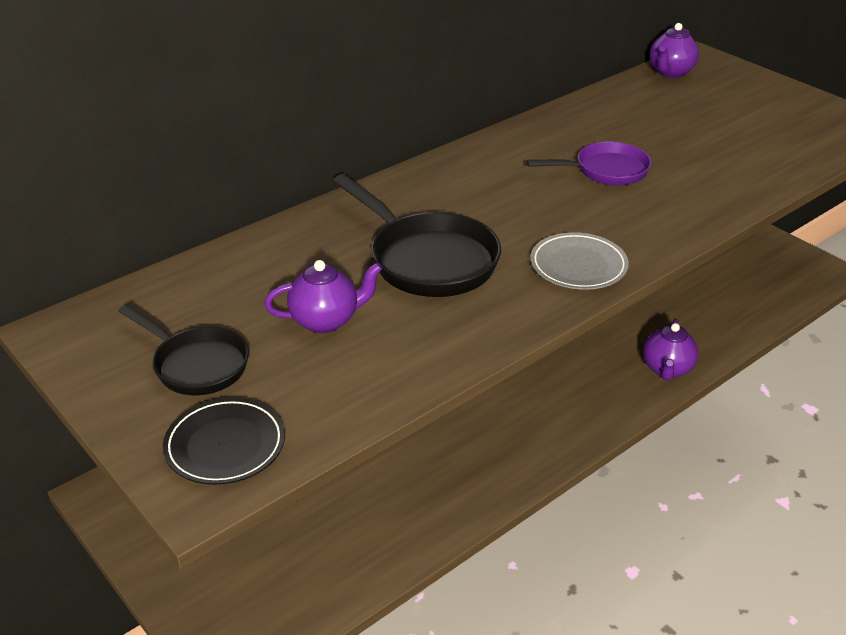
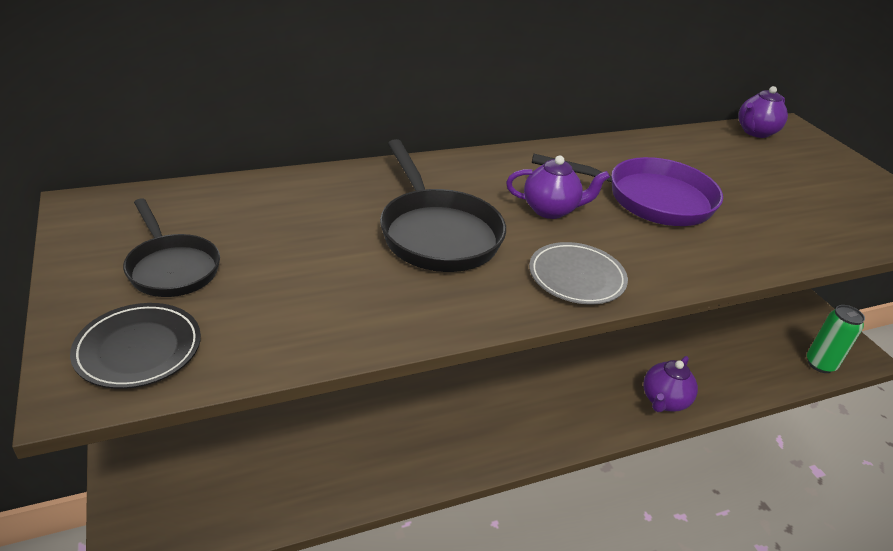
camera: 15 degrees right, 0 degrees up
purple teapot [265,260,382,333] -> purple teapot moved to [506,155,610,219]
purple pan [527,142,652,186] -> purple pan [532,154,723,226], size x1.55
none -> green can [807,305,865,373]

